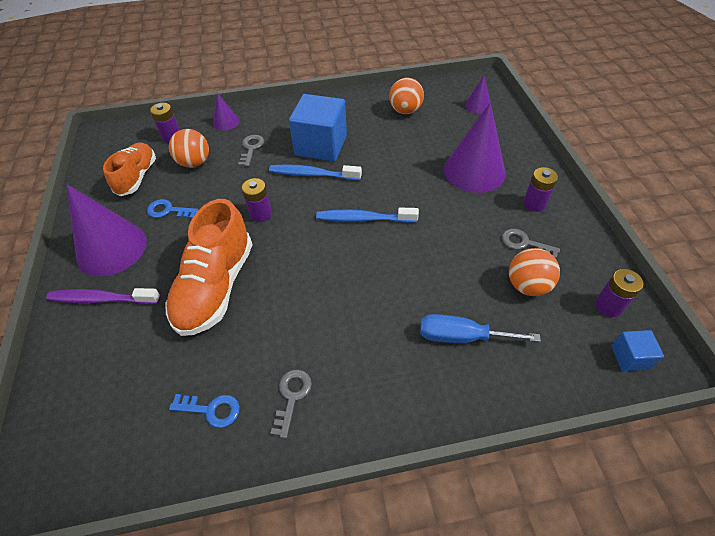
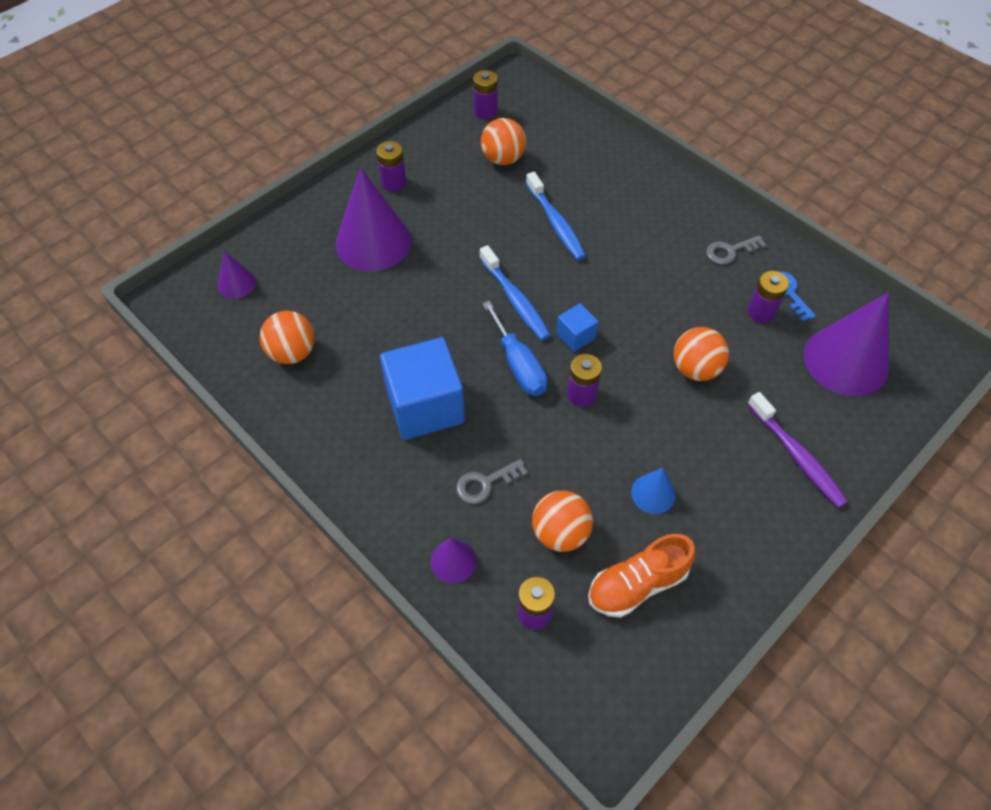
camera: 125 degrees left, 5 degrees up
purple cone [66,184,147,276] -> purple cone moved to [804,293,889,396]
blue key [147,199,199,219] -> blue cone [631,468,676,514]
orange shoe [166,199,253,336] -> orange ball [674,327,729,381]
blue toothbrush [269,164,362,180] -> blue toothbrush moved to [526,172,586,260]
blue screwdriver [420,314,541,343] -> blue screwdriver moved to [482,301,547,396]
grey key [502,229,560,259] -> none
blue cube [611,330,664,371] -> blue cube moved to [556,303,598,352]
none -> purple battery [747,271,789,323]

